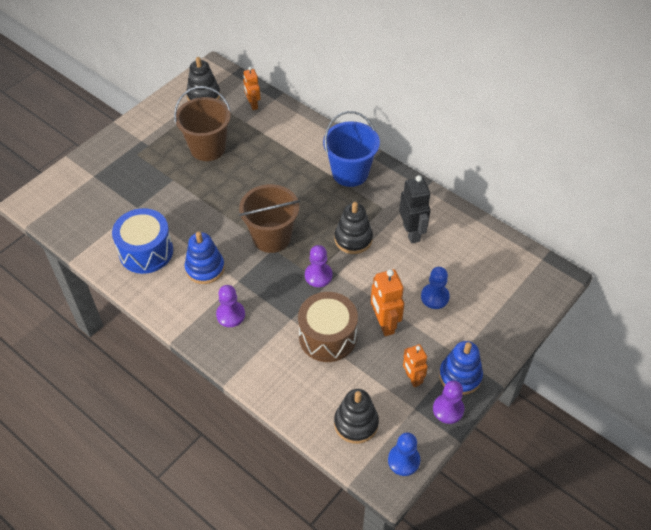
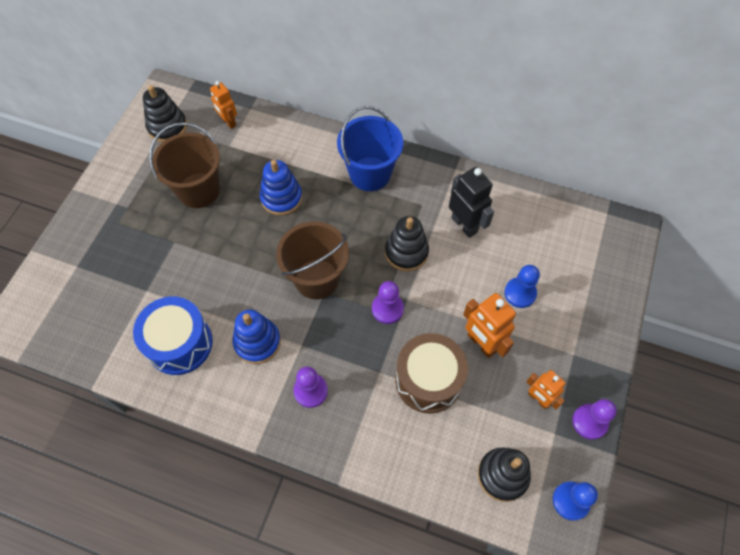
camera: 20 degrees left, 10 degrees up
blue stacking toy [439,341,483,395] -> blue stacking toy moved to [260,160,302,215]

